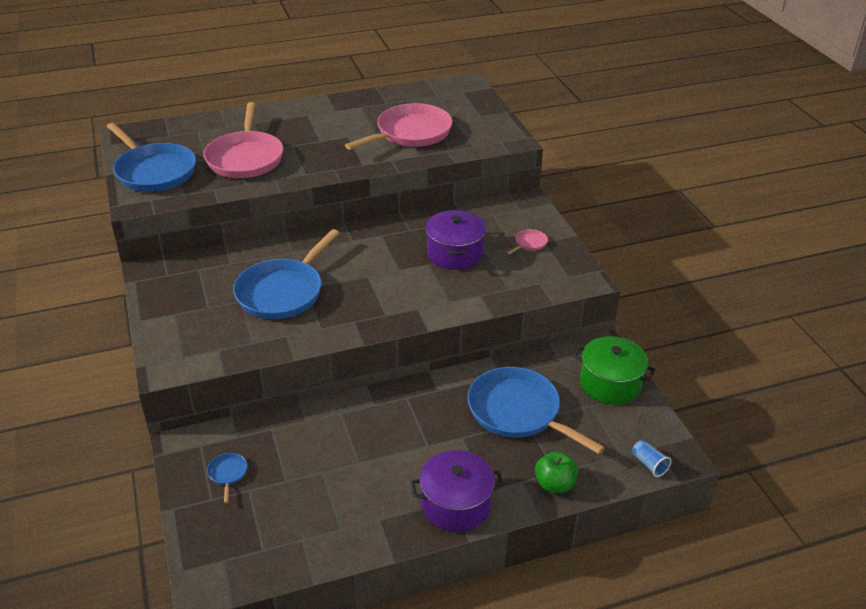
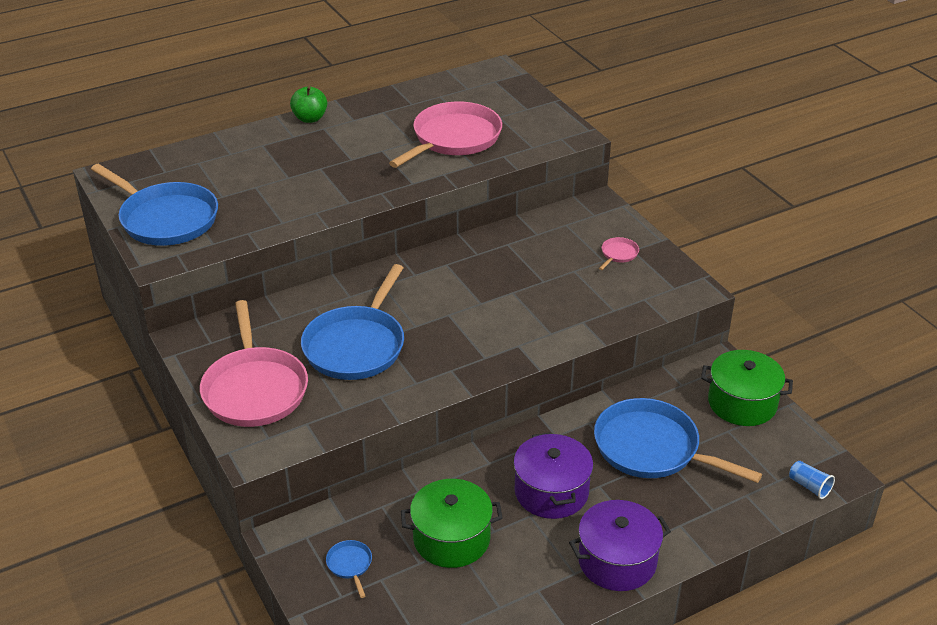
camera: 10 degrees left, 0 degrees up
pink pan [203,102,284,178] -> pink pan moved to [200,300,308,427]
purple pot [426,210,486,270] -> purple pot moved to [513,432,593,519]
green apple [535,451,578,493] -> green apple moved to [290,86,327,123]
none -> green pot [401,479,502,568]

